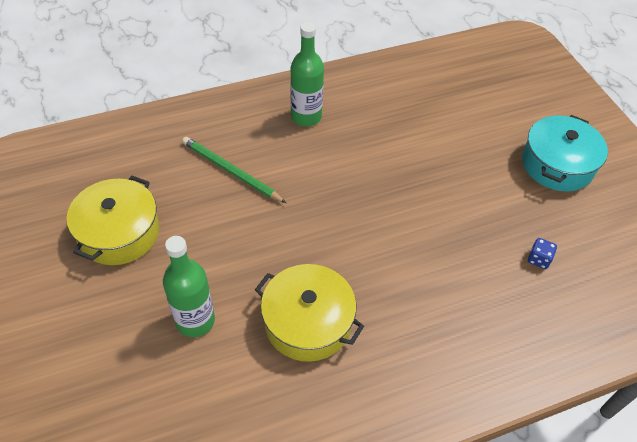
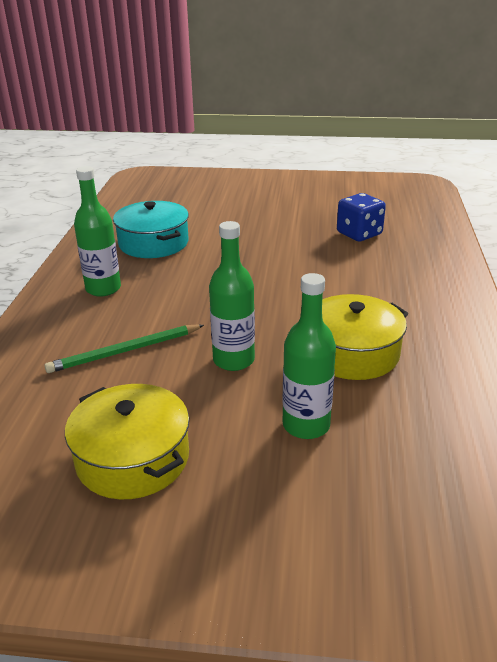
camera: 60 degrees left, 20 degrees down
turquoise pot [522,115,608,192] -> turquoise pot moved to [113,201,189,258]
blue dice [528,238,557,269] -> blue dice [337,193,386,241], size x1.98
none -> green bottle [209,221,255,371]

